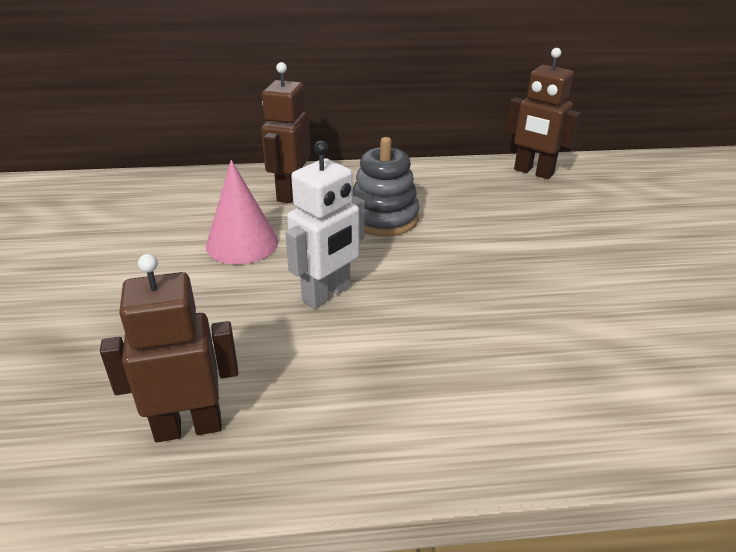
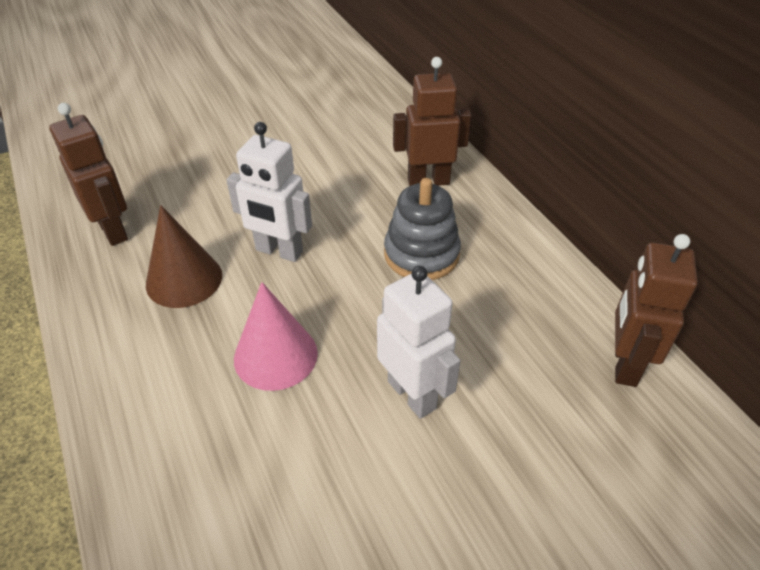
camera: 70 degrees right, 10 degrees up
pink cone [206,160,278,264] -> pink cone moved to [234,282,318,391]
none -> brown cone [146,205,222,308]
none -> white robot [377,266,460,419]

